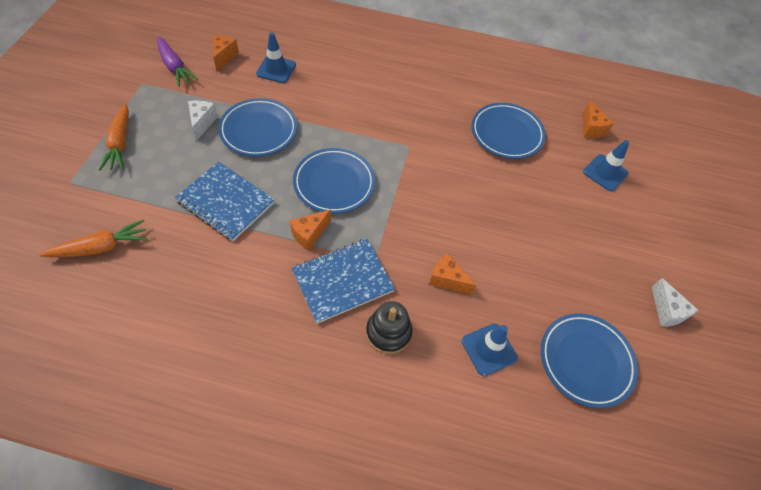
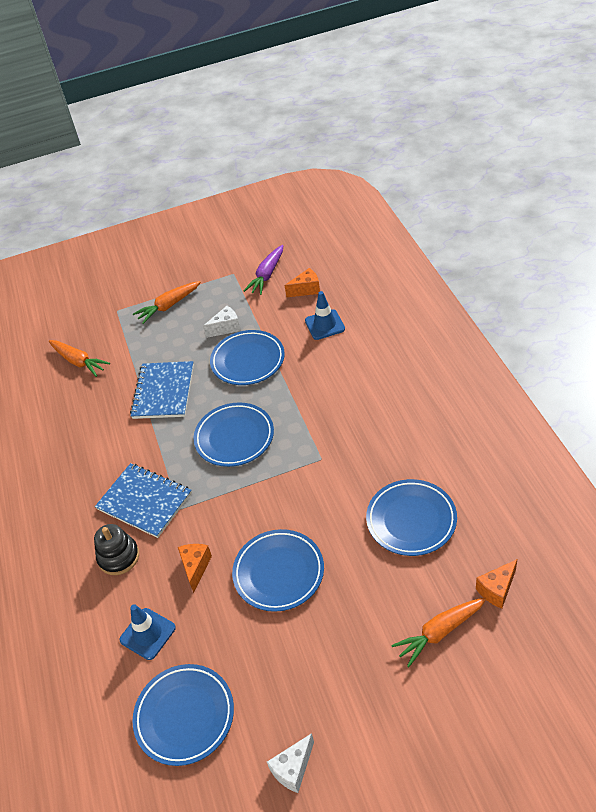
camera: 70 degrees right, 10 degrees down
orange cheese [290,209,331,251] -> none
blue traffic cone [583,140,629,191] -> orange carrot [391,598,486,667]
none -> blue plate [232,529,324,612]

